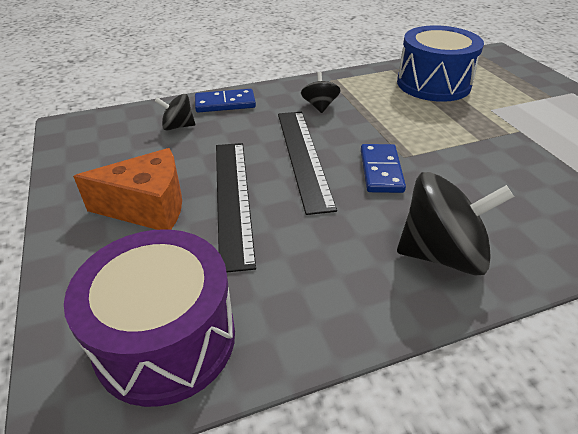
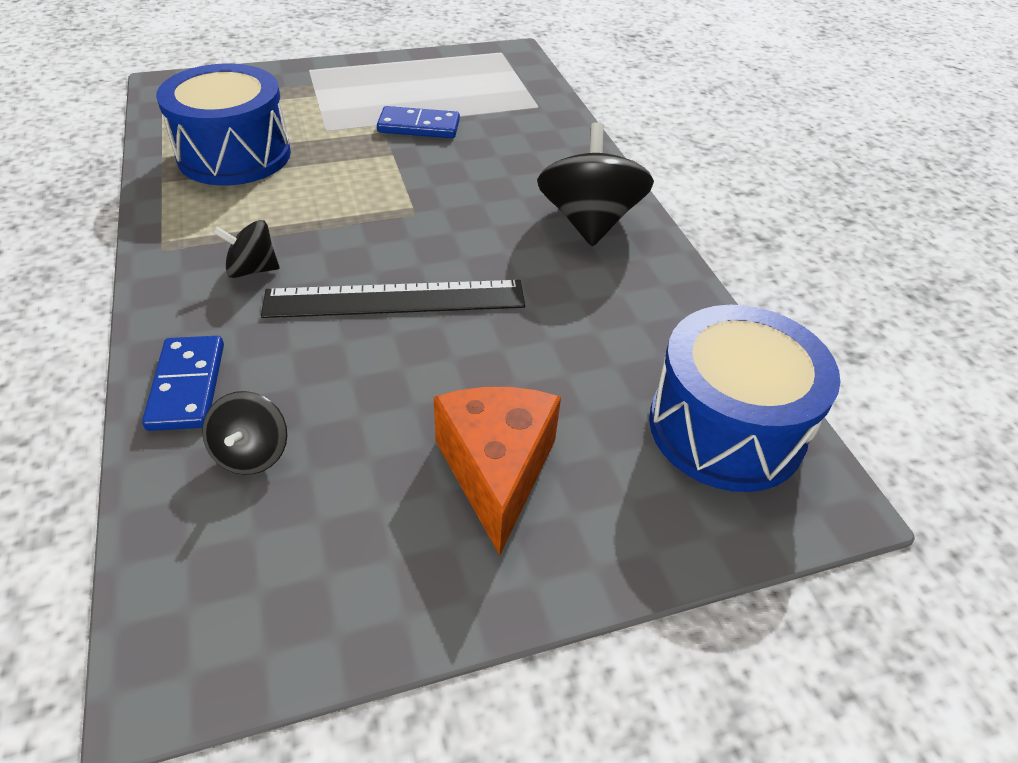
camera: 90 degrees left, 5 degrees up
purple drum [64,229,235,407] -> blue drum [649,305,840,492]
black ruler [216,143,256,272] -> none
blue domino [361,144,406,193] -> blue domino moved to [377,106,460,138]

